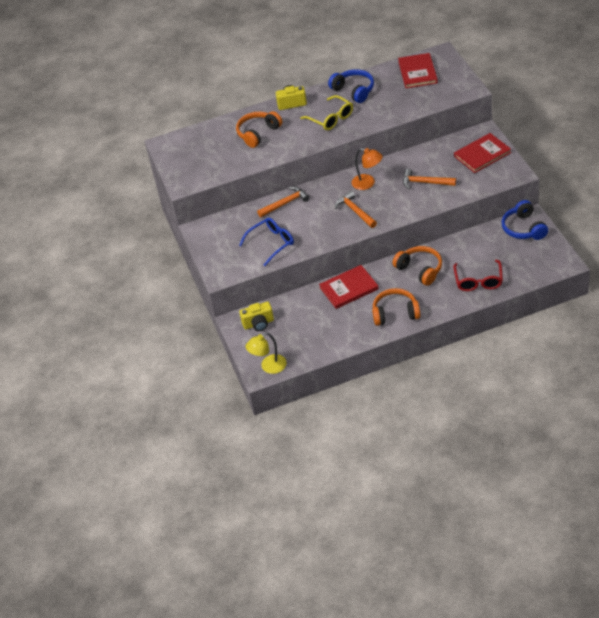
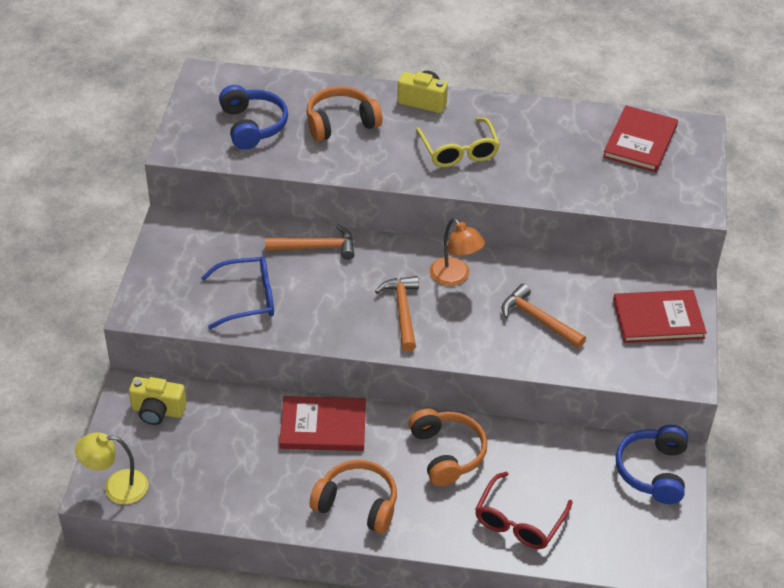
camera: 20 degrees right, 0 degrees up
blue headphones [328,69,374,103] -> blue headphones moved to [219,85,288,149]

